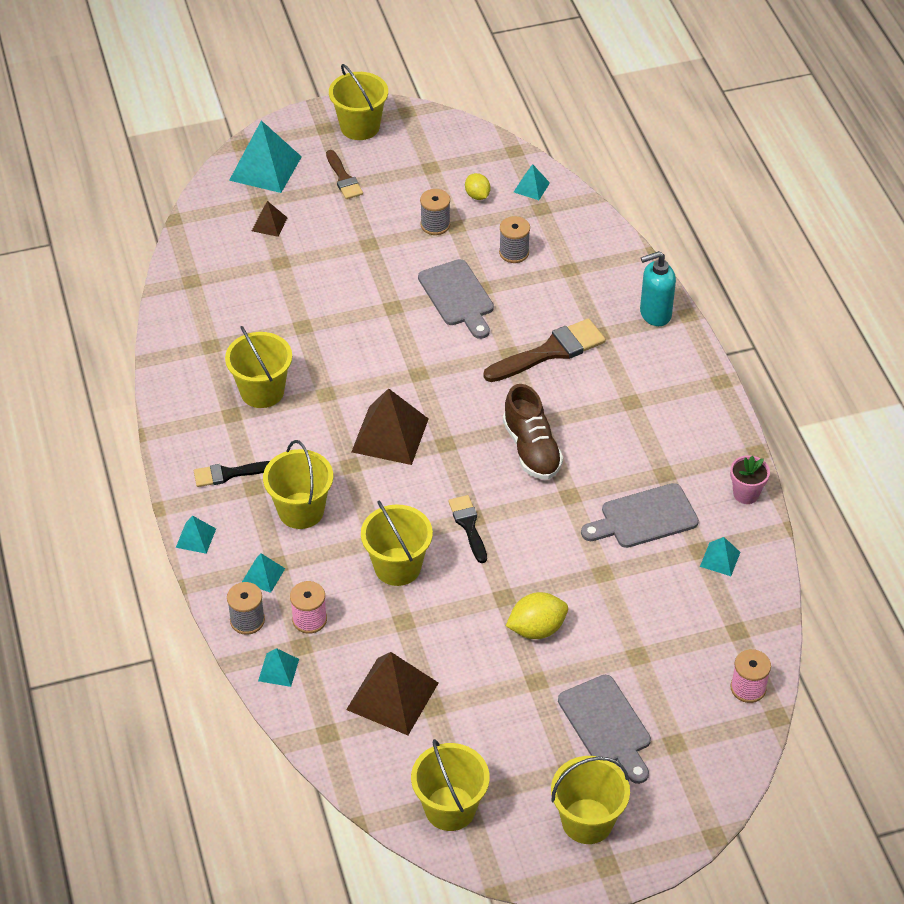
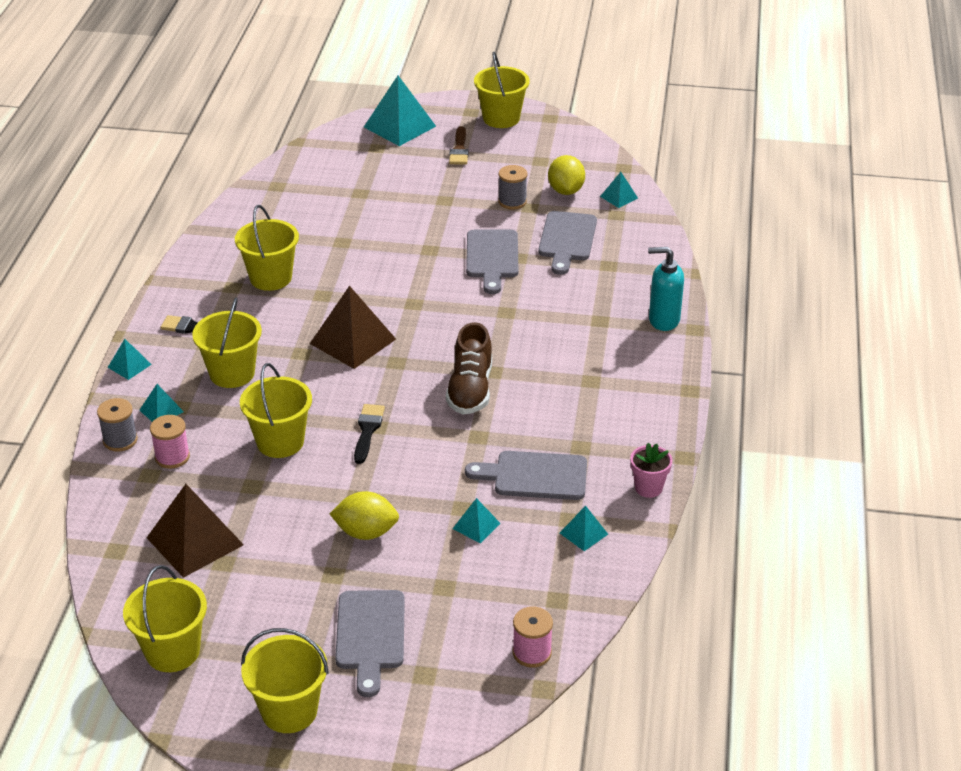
camera: 25 degrees right, 10 degrees down
brown pyramid [252,201,287,237] -> none
turquoise pyramid [258,648,299,687] -> turquoise pyramid moved to [453,498,501,543]
yellow lemon [465,173,490,200] -> yellow lemon [548,155,585,195], size x1.56
brown brush [483,318,606,382] -> none
grey spool [499,216,530,263] -> grey cutting board [538,211,597,275]

